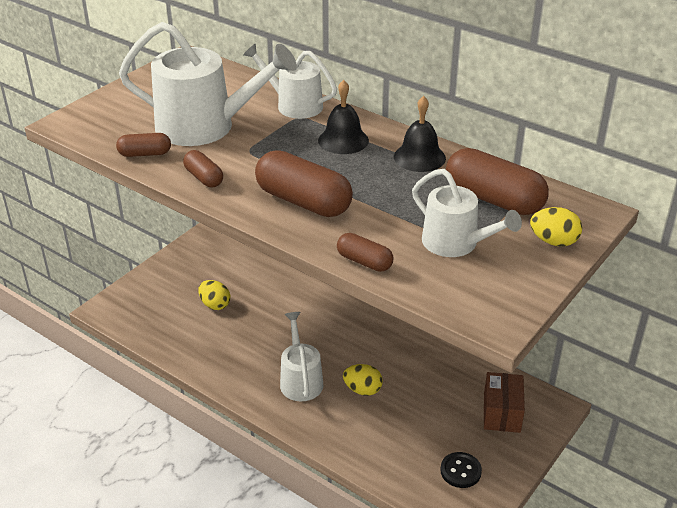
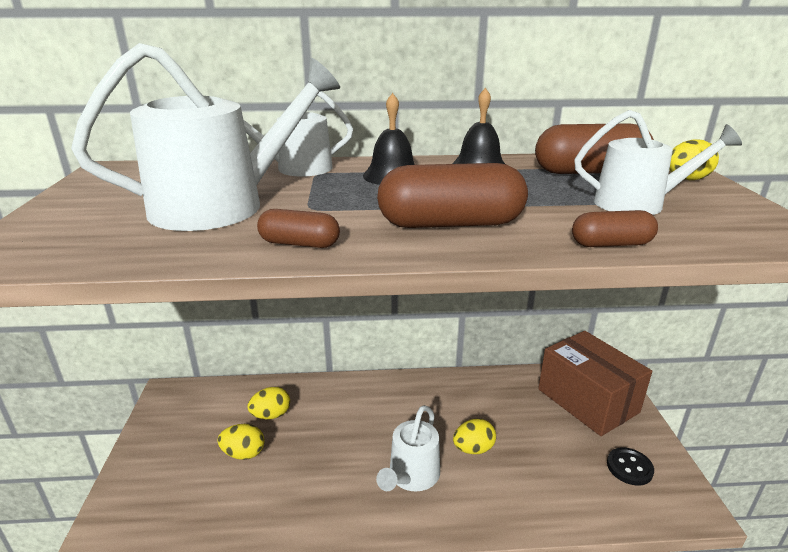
camera: 40 degrees left, 10 degrees down
brown capsule [116,133,171,157] -> none
white watering can [280,312,323,401] -> white watering can turned 105 degrees counterclockwise [376,405,440,492]
brown box [484,372,525,433] -> brown box [538,331,652,436], size x1.68
none -> yellow egg [247,387,290,419]

